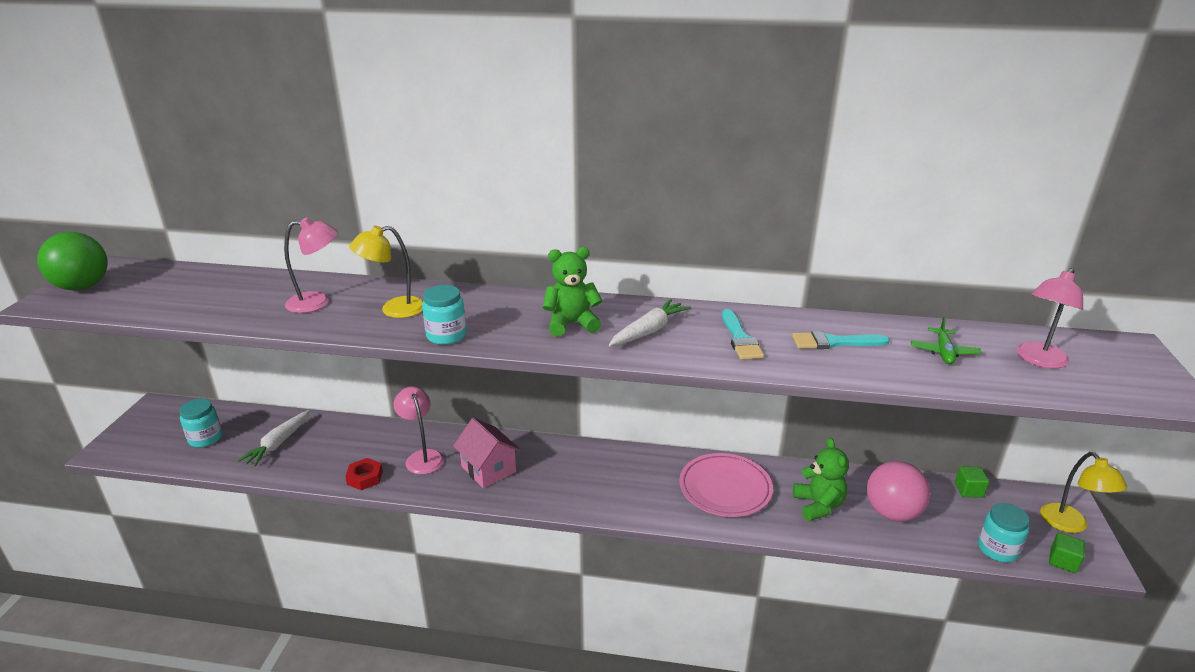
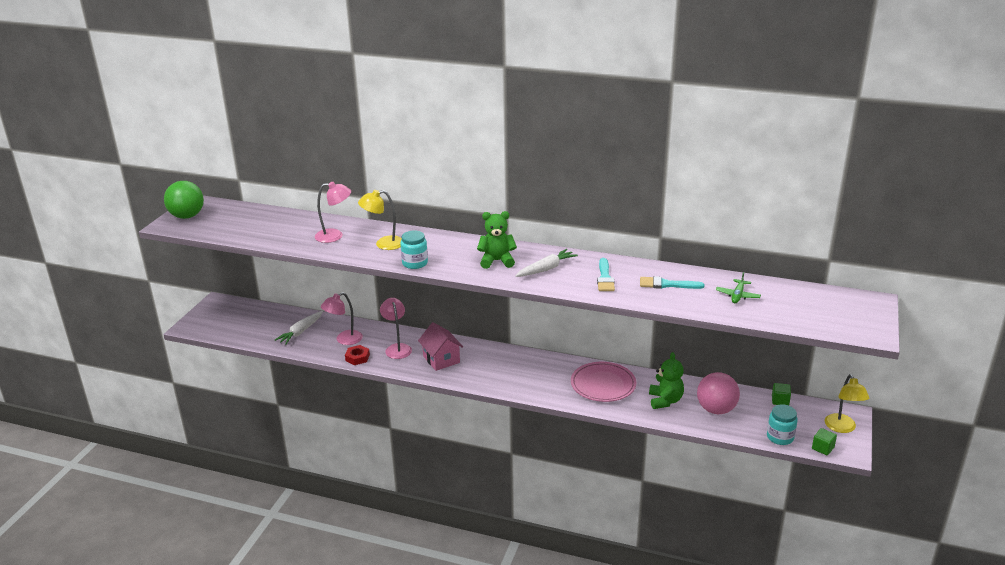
camera: 10 degrees right, 0 degrees up
turquoise jar [180,399,222,448] -> none
pink lamp [1016,268,1083,369] -> pink lamp moved to [321,292,363,345]

